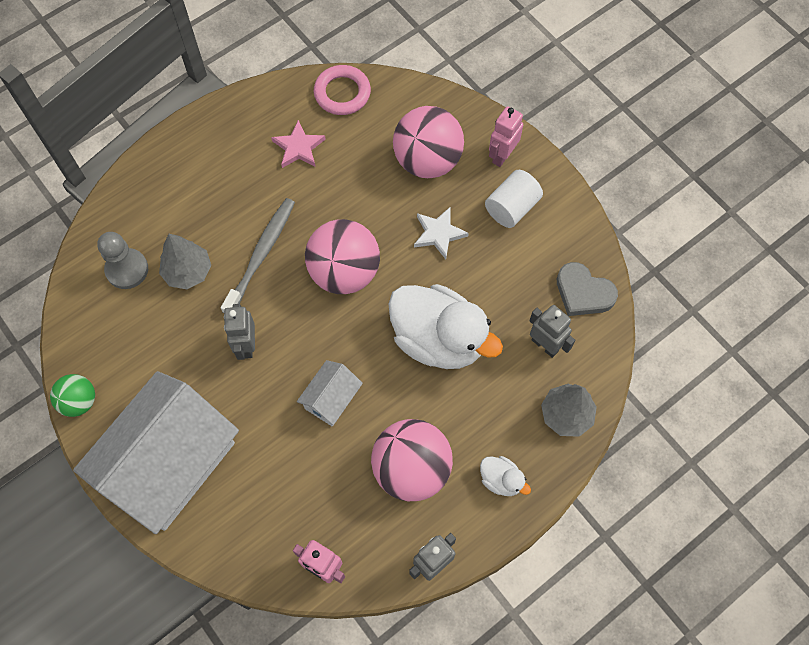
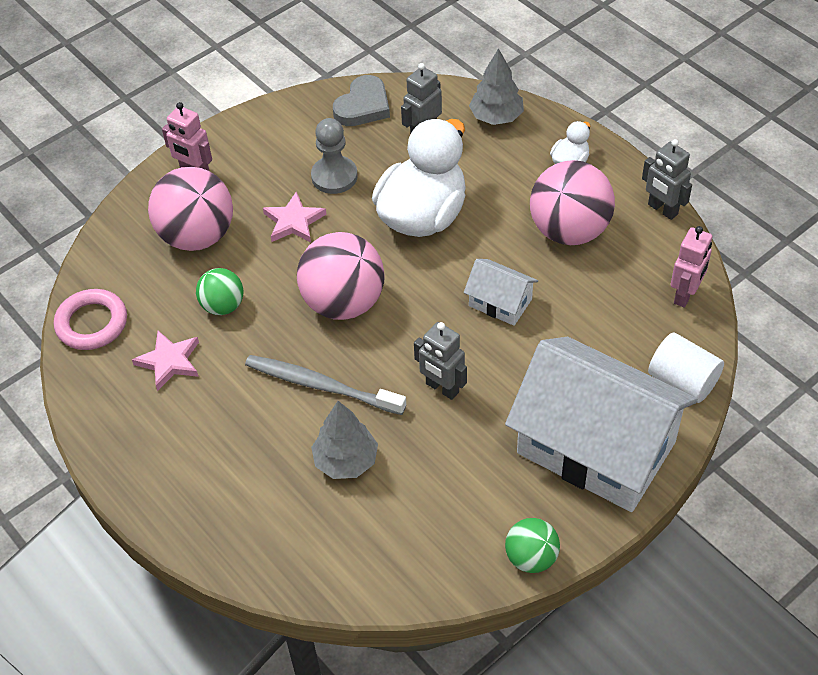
camera: 90 degrees left, 15 degrees down
grey pawn [97,232,148,289] -> grey pawn moved to [311,118,358,194]
grey robot [224,304,255,360] -> grey robot turned 45 degrees clockwise [414,322,467,400]
white star [414,207,469,259] -> pink star [263,191,327,242]
white cylinder [485,170,543,228] -> white cylinder moved to [648,332,724,403]
none -> green ball [196,268,243,315]

